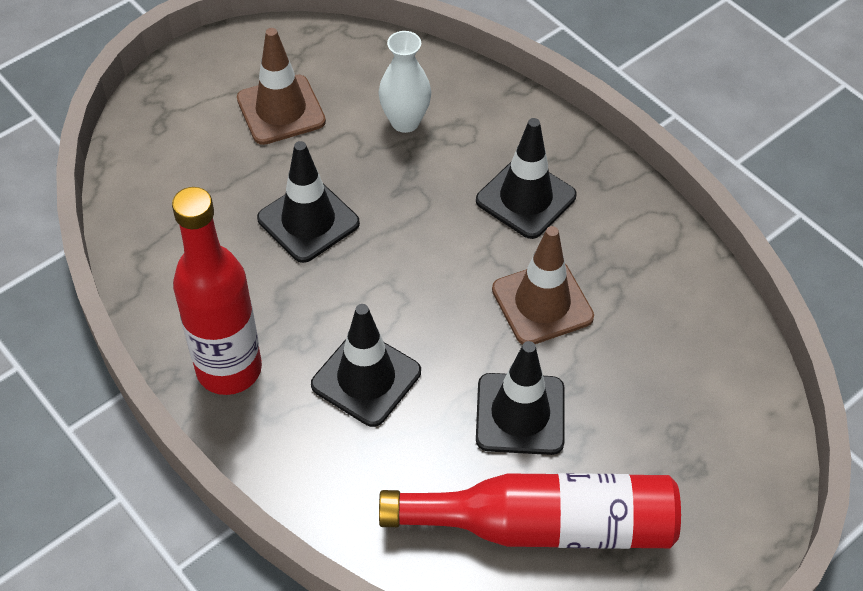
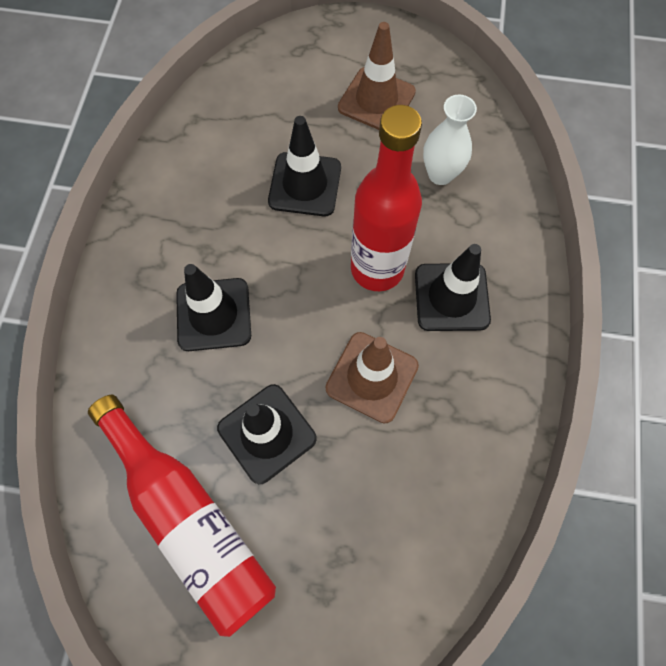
camera: 50 degrees right, 15 degrees up
red bottle [172,187,262,395] -> red bottle moved to [351,105,422,291]

